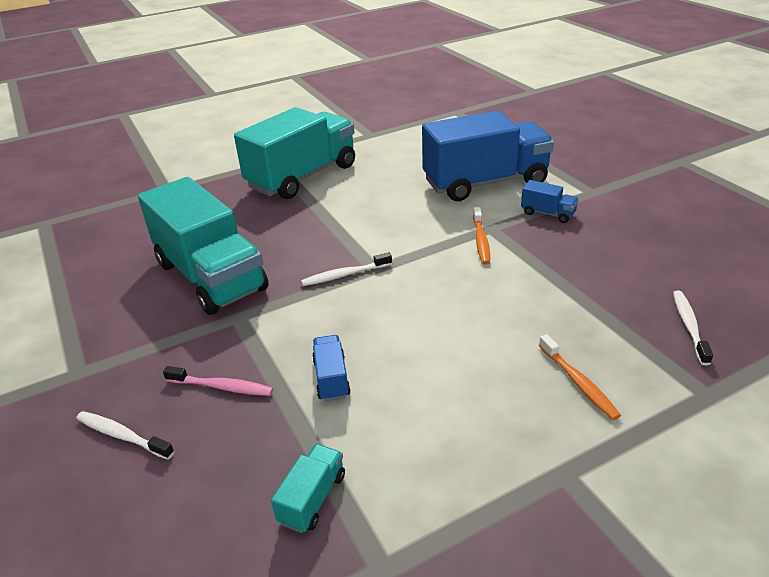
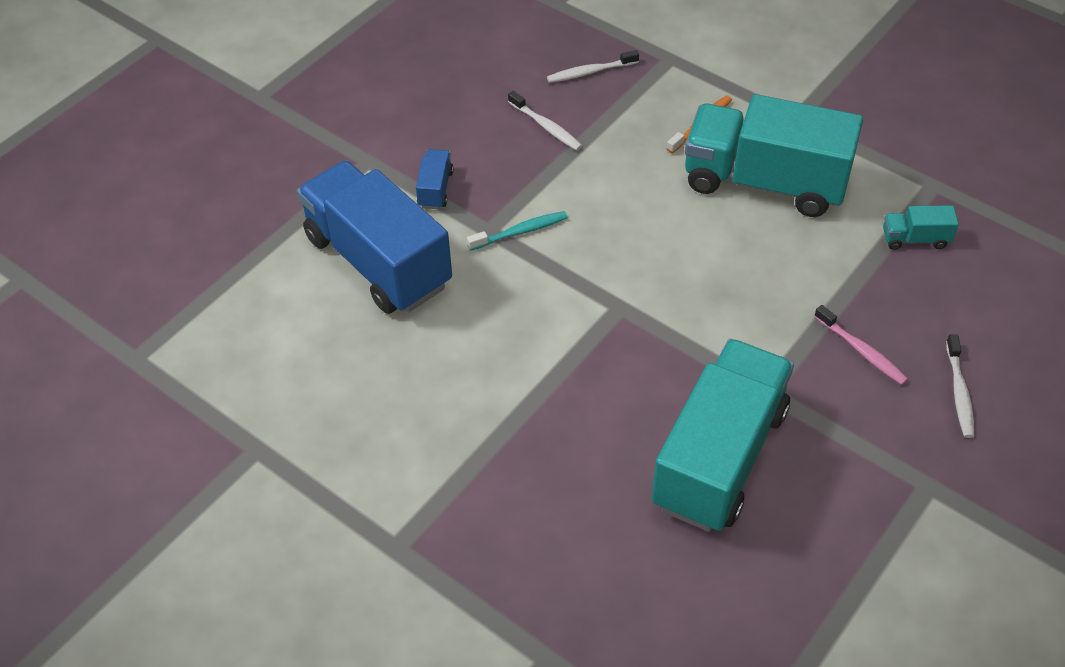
camera: 115 degrees left, 15 degrees up
pink toothbrush [163,366,273,396] -> pink toothbrush turned 150 degrees clockwise [814,305,908,385]
turquoise truck [234,107,355,199] -> turquoise truck moved to [685,94,863,217]
white toothbrush [301,252,392,286] -> white toothbrush moved to [508,91,582,151]
blue truck [312,335,351,401] -> none
orange toothbrush [473,207,490,264] -> turquoise toothbrush [467,211,568,251]

